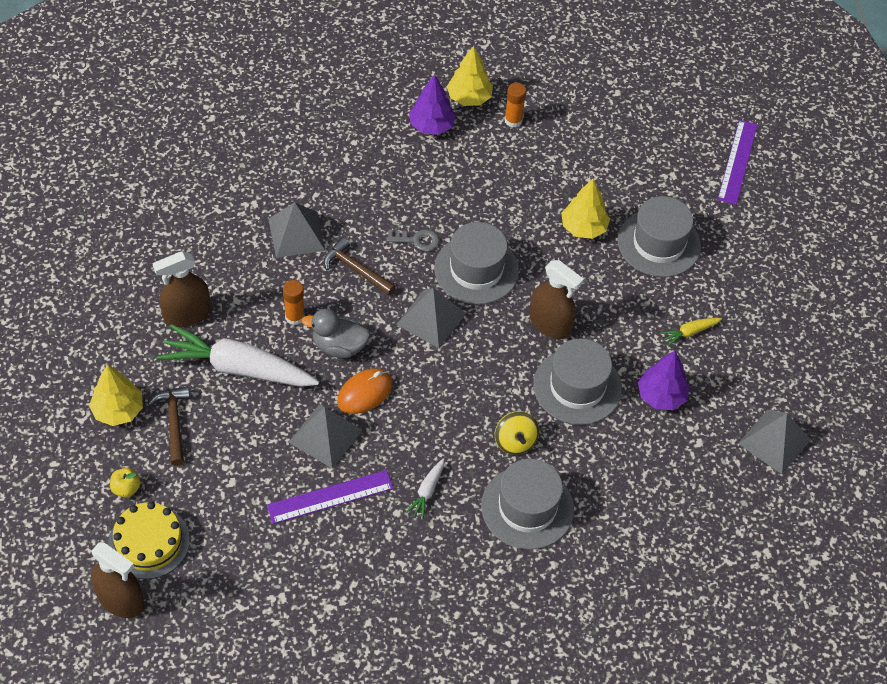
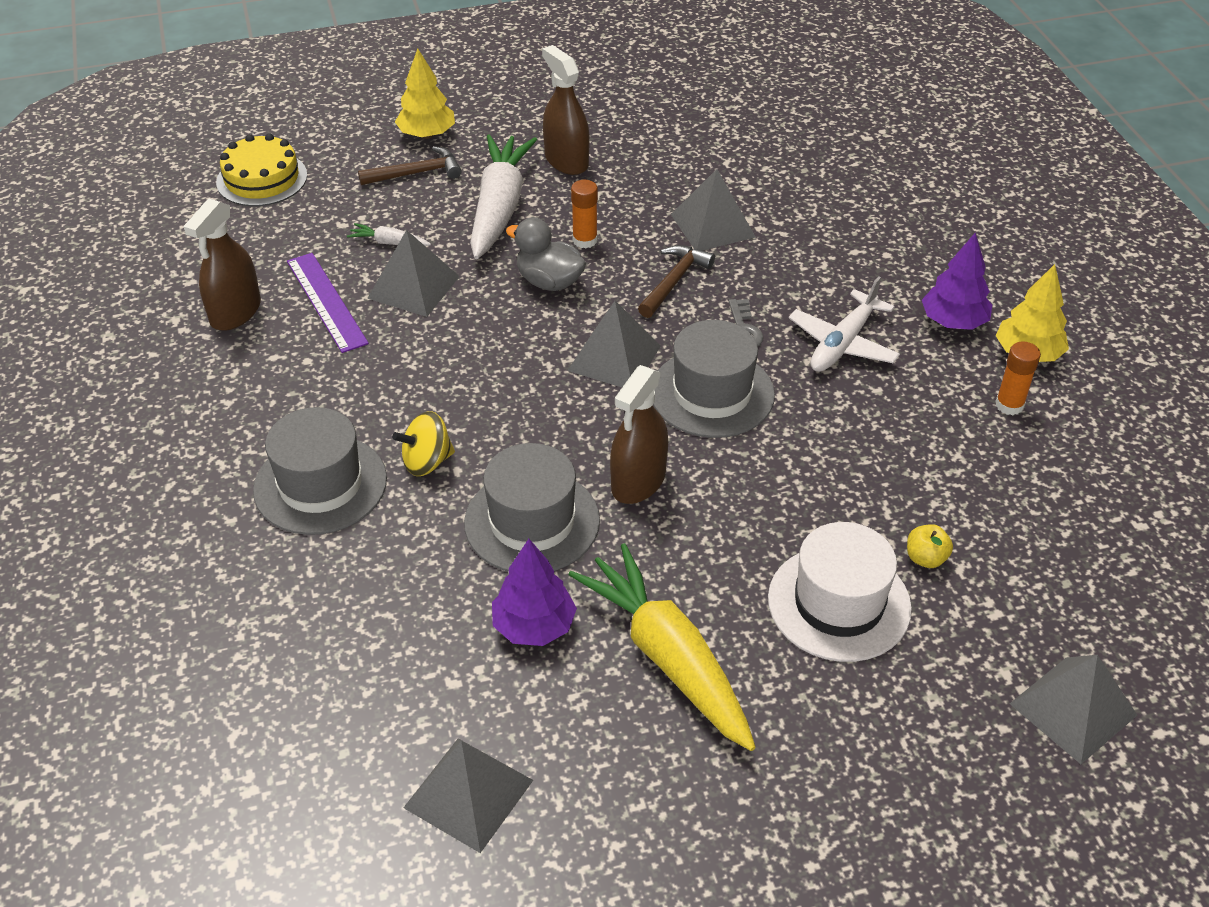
camera: 85 degrees right, 10 degrees down
brown spray bottle [91,542,144,618] -> brown spray bottle moved to [184,198,261,331]
yellow apple [110,468,141,498] -> yellow apple moved to [907,524,953,568]
grey duck [302,309,370,358] -> grey duck turned 60 degrees counterclockwise [506,217,586,291]
orange mouse [337,369,393,414] -> none
white carrot [406,458,444,519] -> white carrot moved to [347,223,431,246]
yellow tree [561,179,610,239] -> none
grey hat [618,196,701,277] -> white hat [768,522,912,662]
yellow carrot [660,318,722,347] -> yellow carrot [569,543,756,751], size x2.39
purple ruler [717,120,758,205] -> grey pyramid [1010,655,1137,764]
none -> white plane [789,276,900,372]

